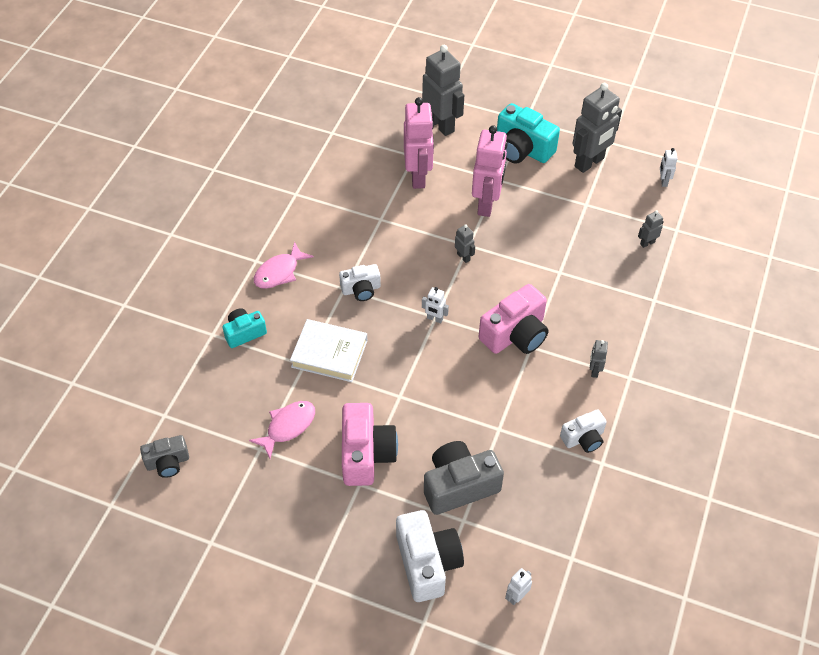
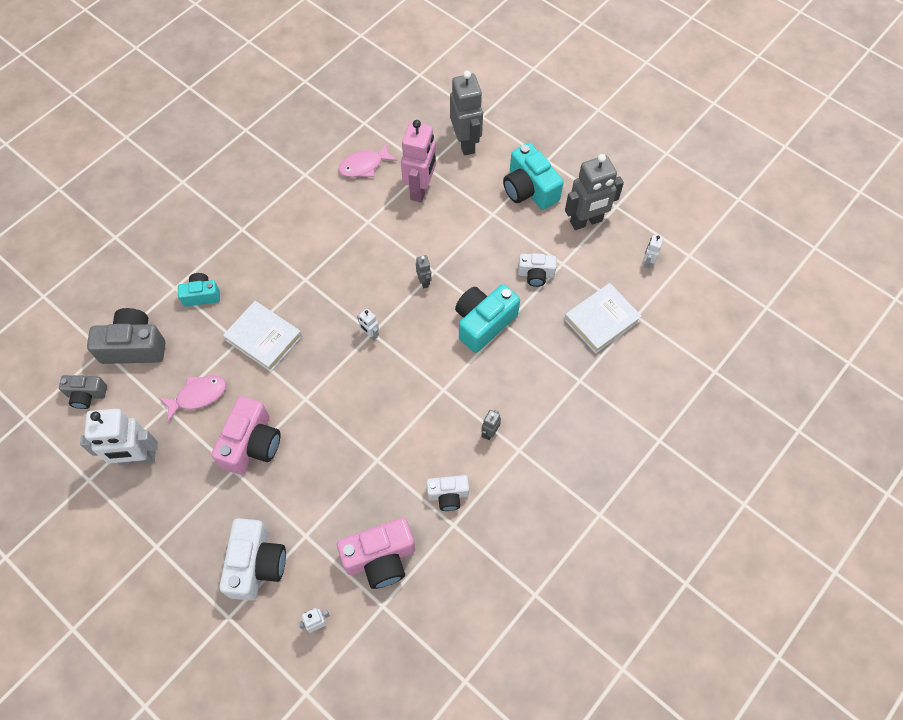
camera: 20 degrees right, 10 degrees up
pink fish [254,242,314,289] -> pink fish moved to [339,142,397,177]
white camera [339,264,381,301] -> white camera moved to [518,253,557,287]
grey camera [424,441,504,515] -> grey camera moved to [87,308,165,364]
pink robot [472,125,507,217] -> none
pink camera [479,284,548,354] -> pink camera moved to [337,518,415,589]
grey robot [638,210,664,248] -> white book [564,283,642,354]
none -> white robot [80,409,158,466]
none -> turquoise camera [455,284,520,353]

